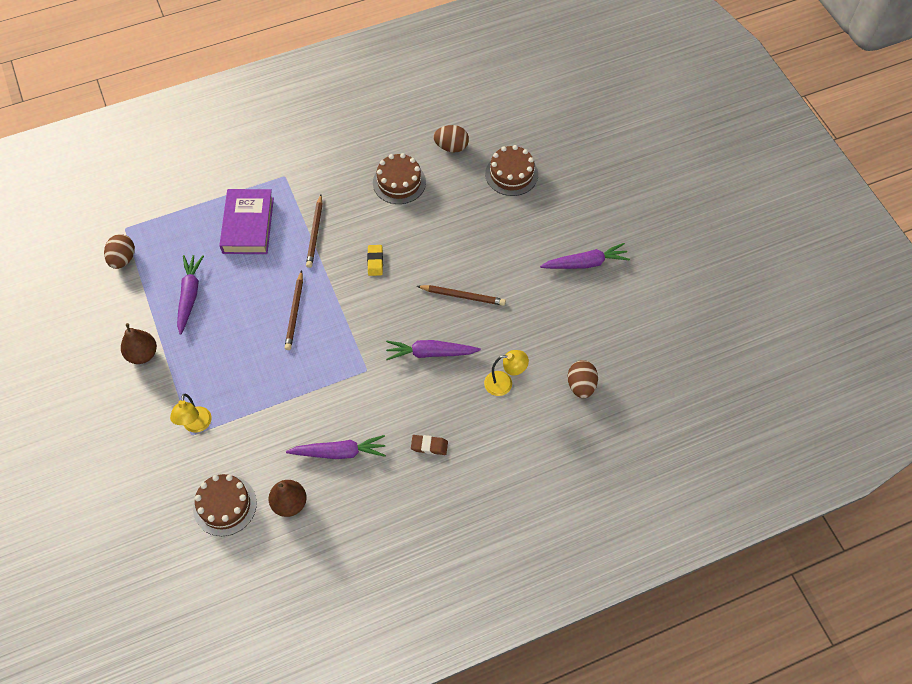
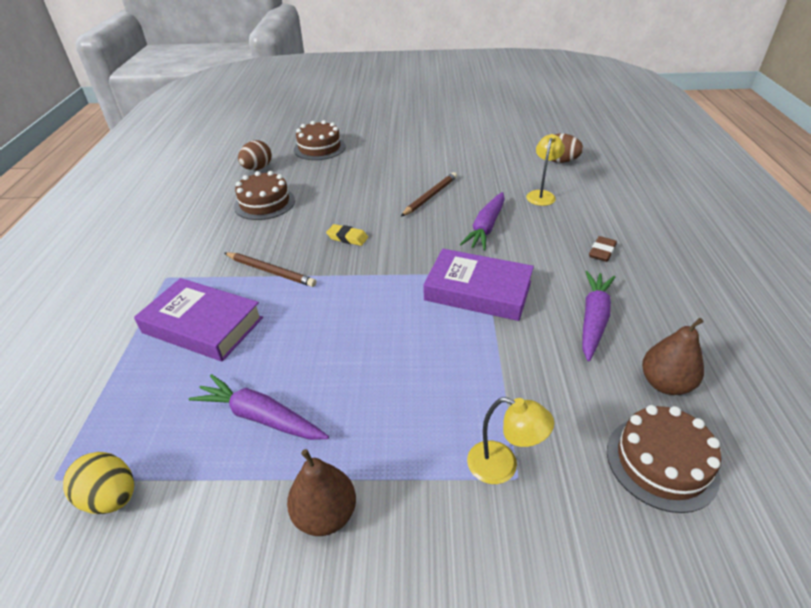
camera: 65 degrees left, 20 degrees down
brown egg [104,234,135,269] -> yellow egg [63,452,134,514]
brown pencil [285,270,303,350] -> none
purple carrot [540,243,630,269] -> none
none -> purple book [424,249,534,321]

